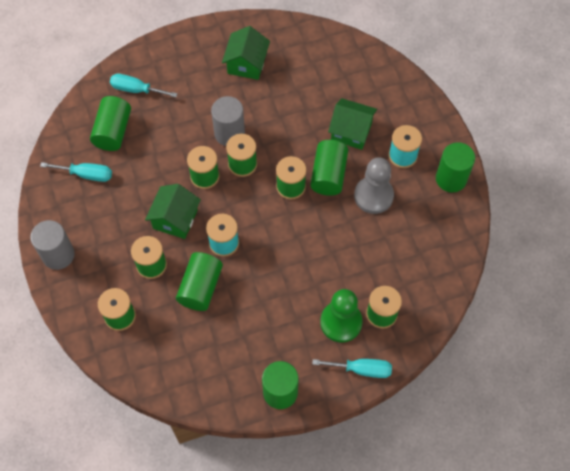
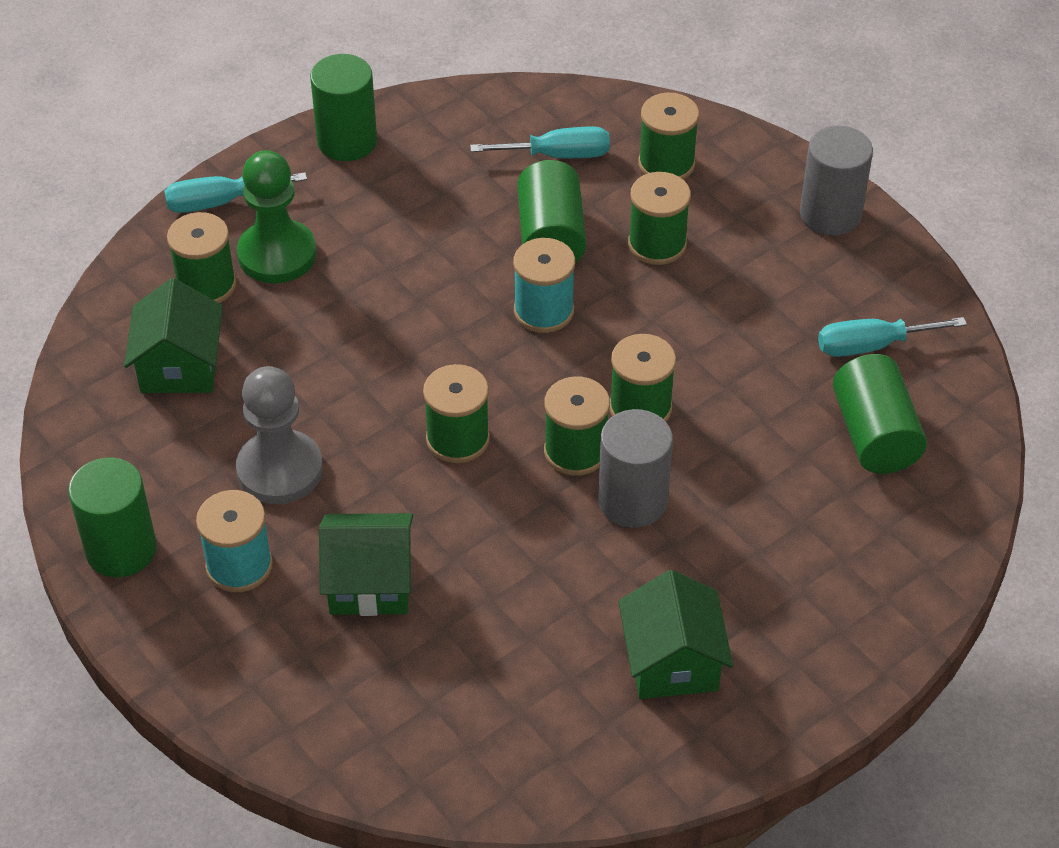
camera: 160 degrees right, 15 degrees down
turquoise screwdriver [110,74,177,97] -> turquoise screwdriver moved to [470,127,610,158]
green house [145,184,201,239] -> green house moved to [124,278,223,393]
green cylinder [310,140,348,196] -> none

